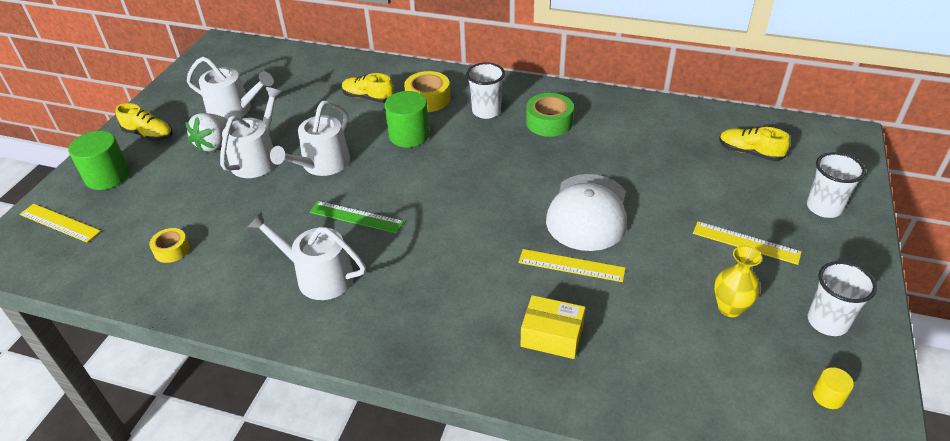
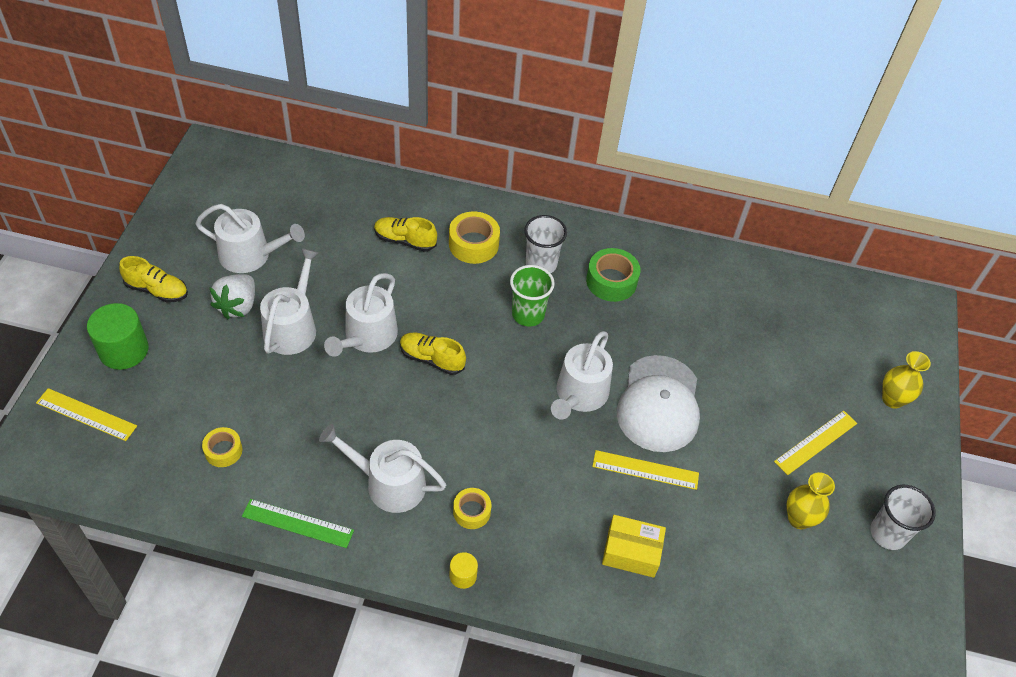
camera: 10 degrees left, 10 degrees up
green ruler [310,201,404,234] -> green ruler moved to [242,499,354,548]
green cylinder [384,91,430,147] -> none
yellow ruler [693,221,801,265] -> yellow ruler turned 60 degrees counterclockwise [774,411,857,475]
yellow shoe [719,127,790,161] -> yellow shoe moved to [400,332,466,375]
white cup [807,152,866,218] -> yellow vase [882,351,931,409]
yellow cylinder [813,367,854,409] -> yellow cylinder moved to [449,552,478,589]
none -> yellow tape [453,488,491,529]
none -> green cup [510,265,555,326]
none -> white watering can [551,331,613,420]

